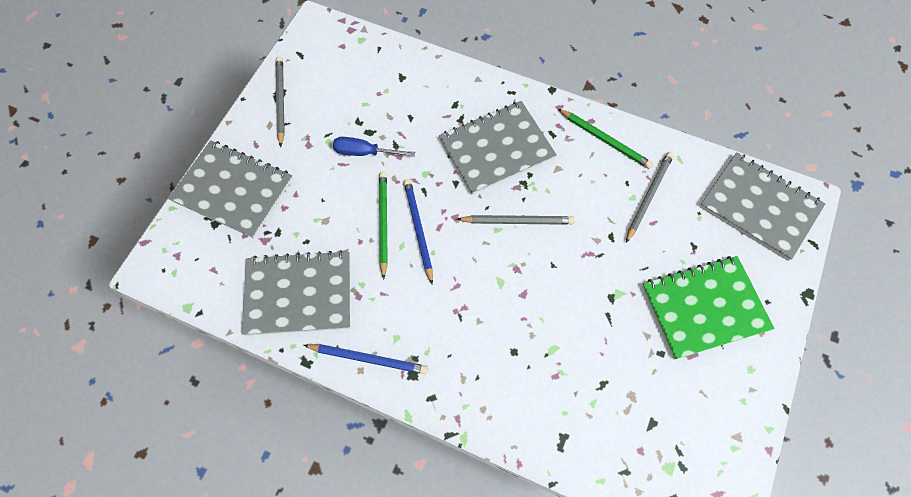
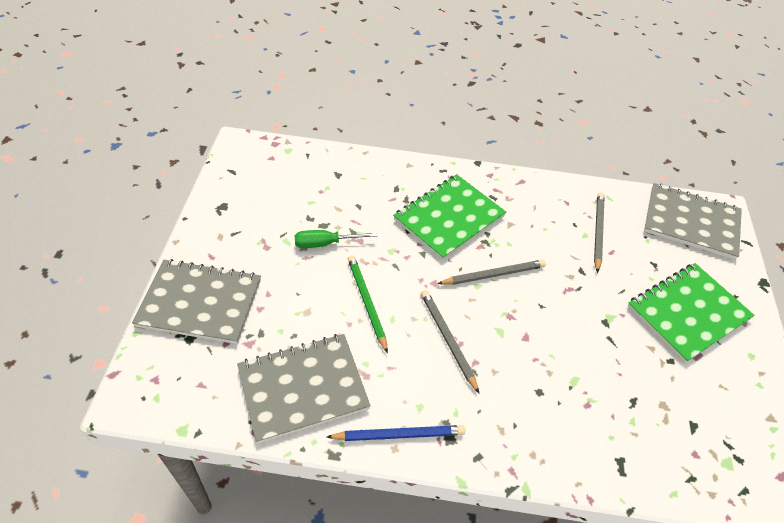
camera: 20 degrees left, 15 degrees down
grey pencil [276,57,285,147] -> grey pencil moved to [421,291,479,393]
blue screwdriver [333,137,415,157] -> green screwdriver [295,230,377,248]
blue pencil [404,179,433,285] -> none
grey notebook [439,101,557,195] -> green notebook [393,174,506,260]
green pencil [558,109,653,169] -> none

